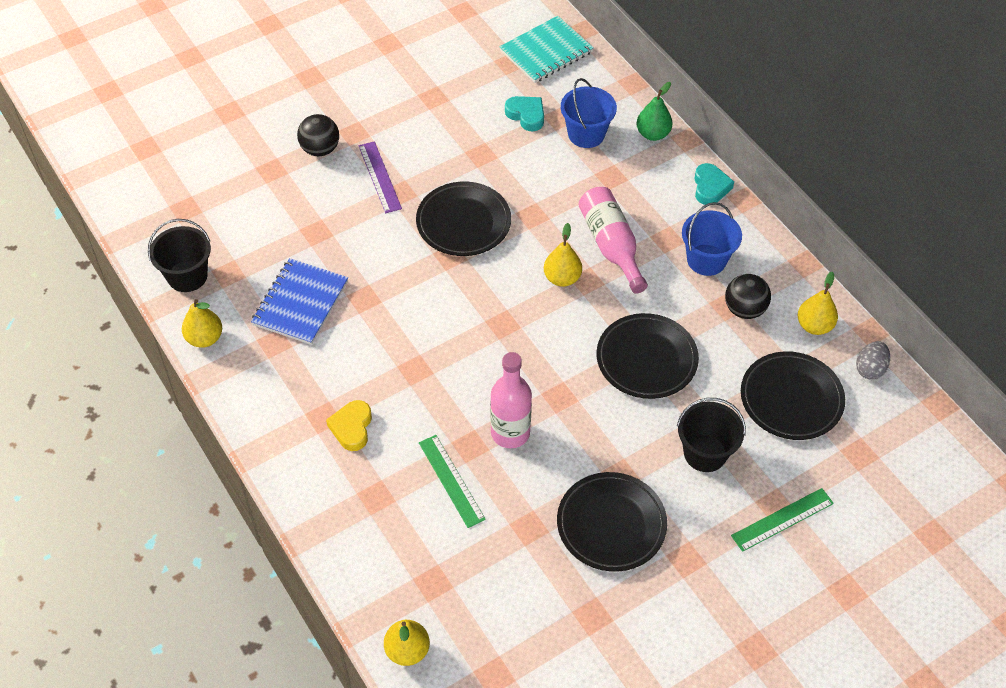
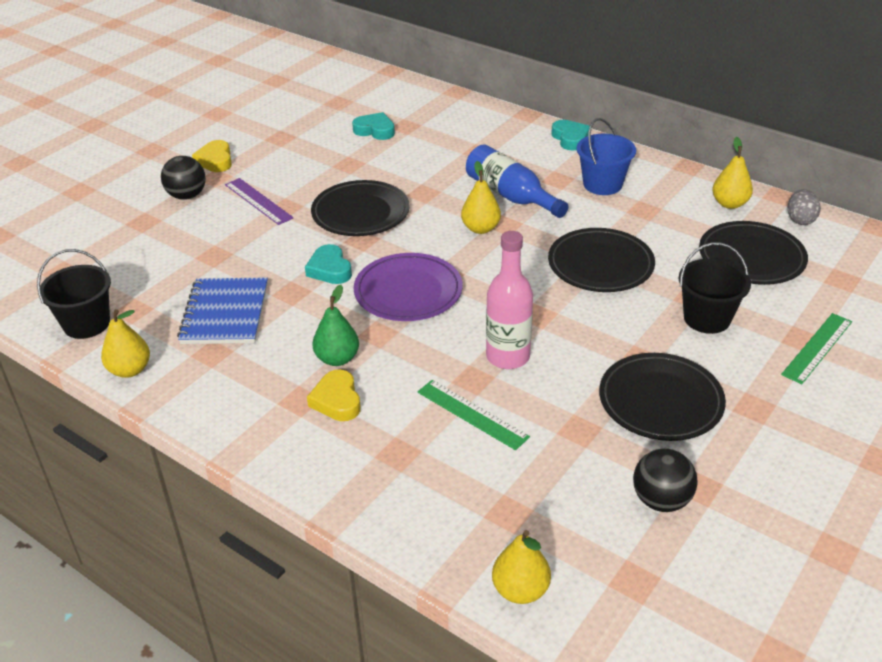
camera: 20 degrees left, 15 degrees down
turquoise notebook [499,16,594,83] -> none
blue bucket [561,78,617,148] -> none
pink bottle [578,187,648,294] -> blue bottle [466,144,568,218]
green pear [637,82,673,141] -> green pear moved to [312,285,359,366]
black ball [725,274,771,319] -> black ball moved to [633,449,697,512]
none -> yellow heart [192,140,232,172]
none -> turquoise heart [305,244,352,284]
none -> purple plate [354,253,463,321]

